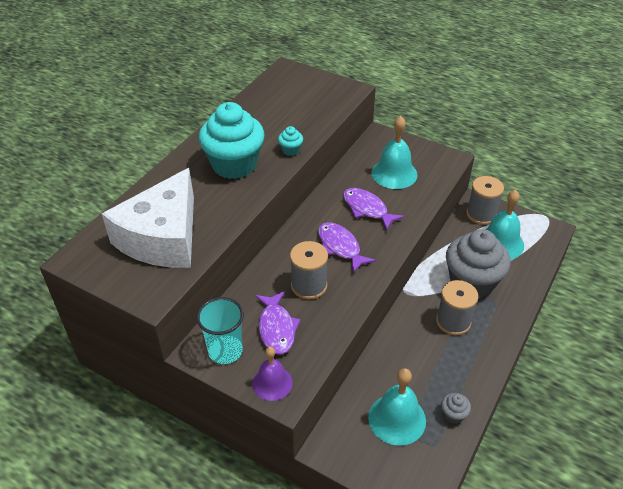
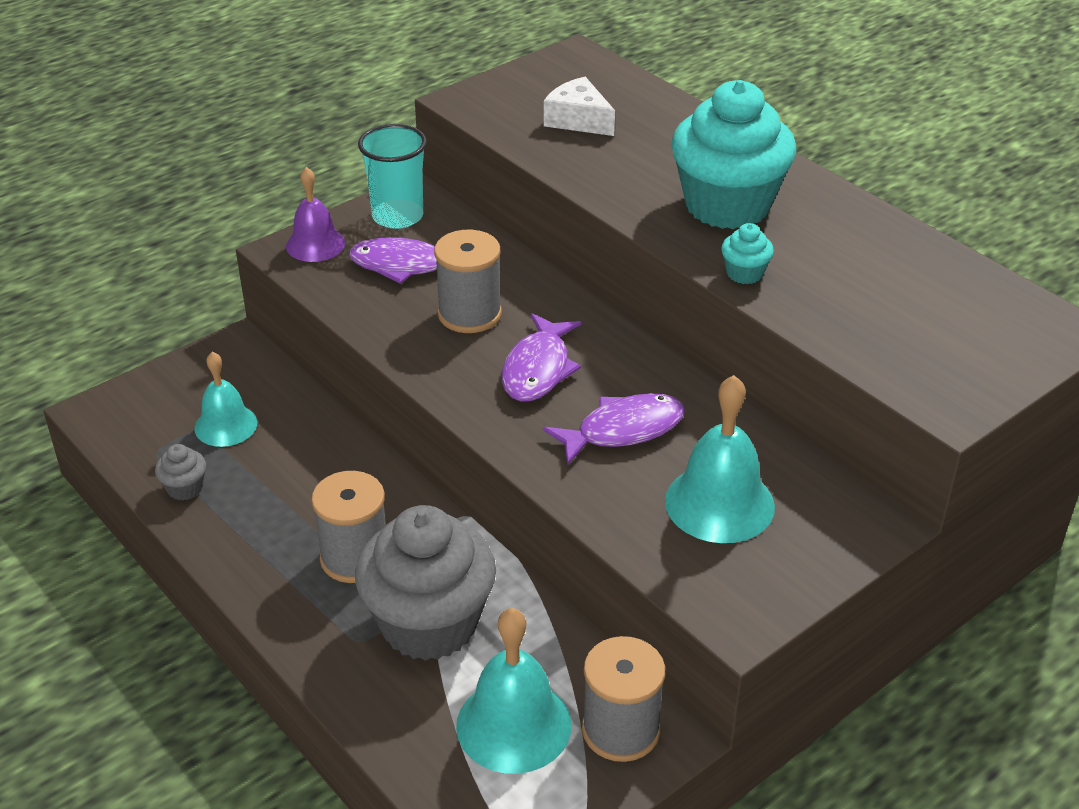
camera: 110 degrees right, 5 degrees down
white cheese [102,168,194,268] -> white cheese [544,77,615,136], size x0.45
purple fish [318,222,376,273] -> purple fish turned 120 degrees clockwise [502,313,581,401]
turquoise bell [368,368,426,446] -> turquoise bell [194,351,257,447], size x0.66

